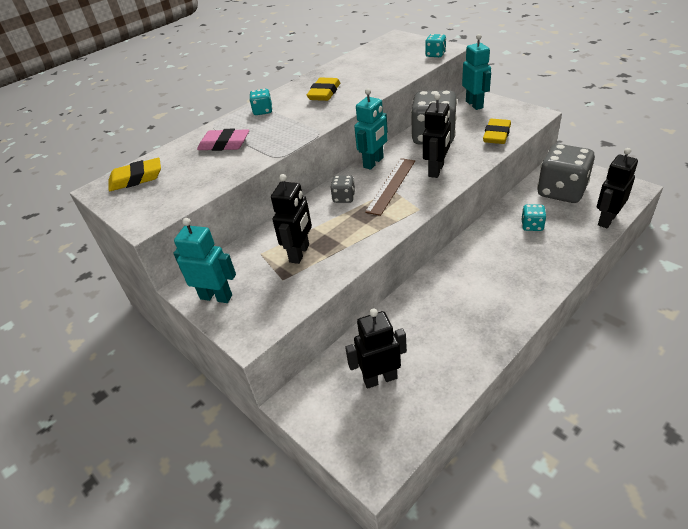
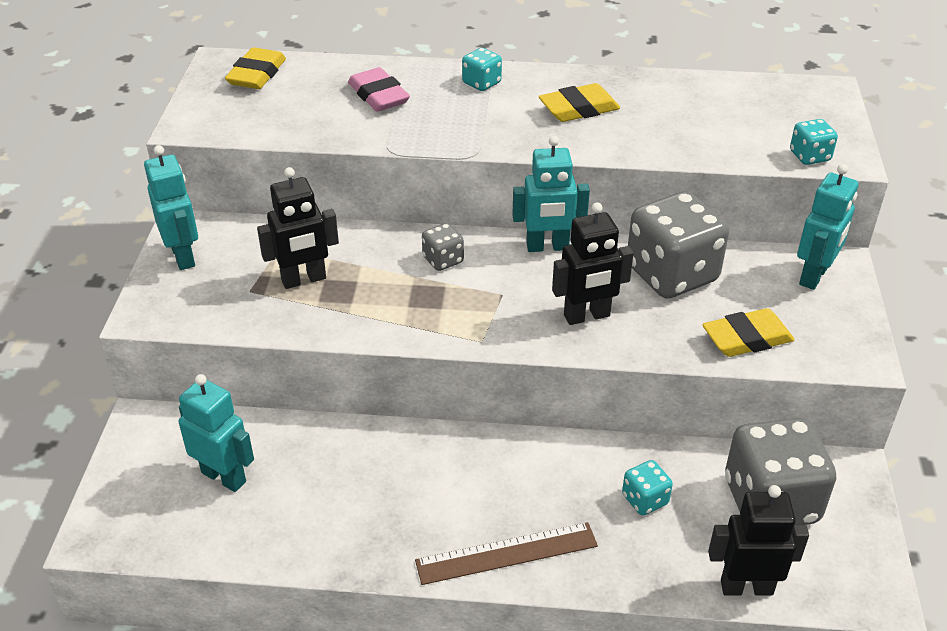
camera: 45 degrees right, 0 degrees up
yellow eraser [108,158,161,191] -> yellow eraser turned 75 degrees clockwise [225,47,286,89]
black robot [345,308,407,389] -> turquoise robot [179,374,254,492]
brown ruler [365,158,415,216] -> brown ruler moved to [415,522,598,585]

